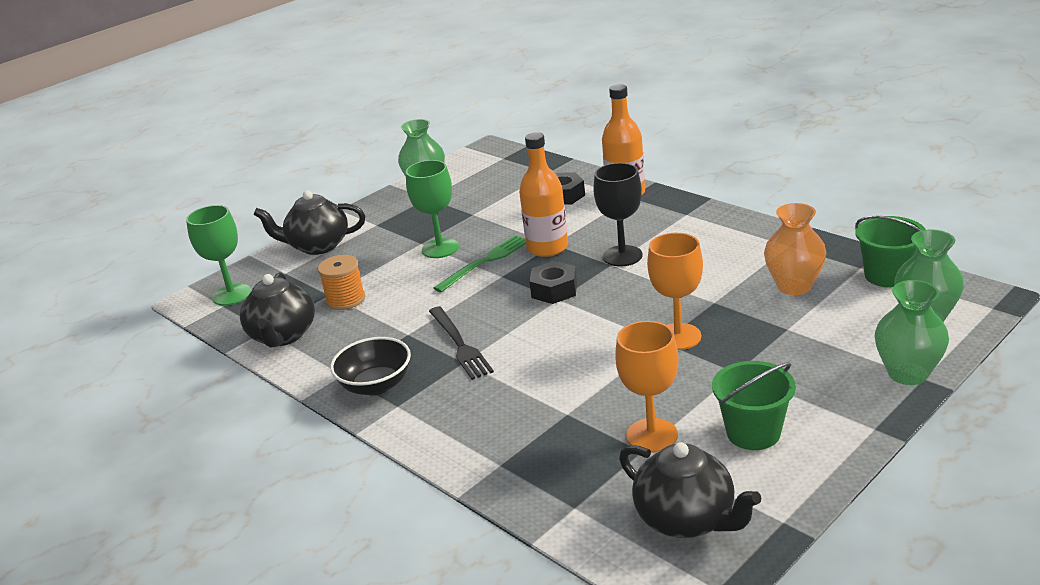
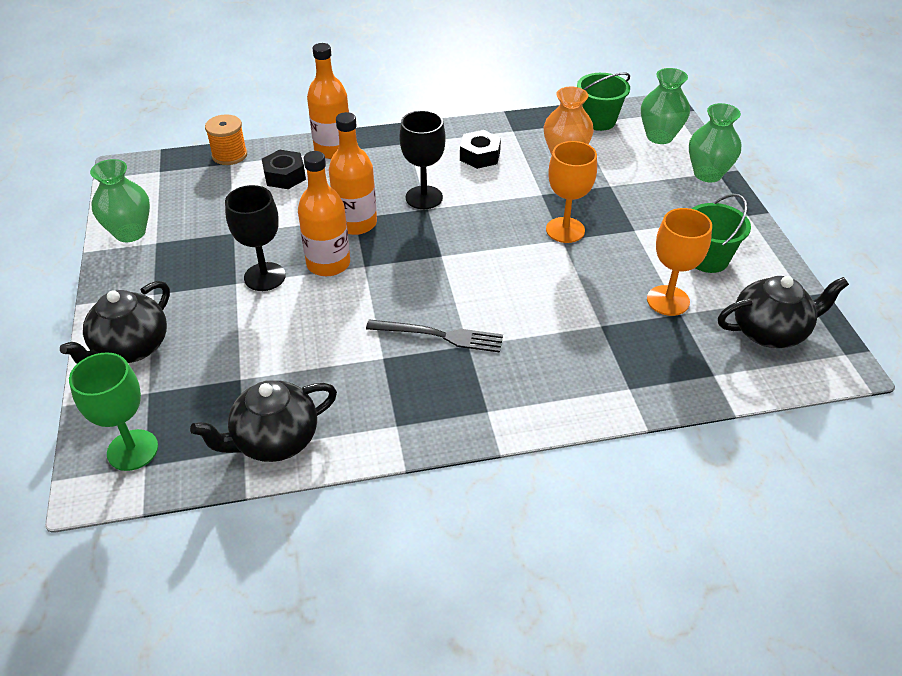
camera: 60 degrees left, 15 degrees up
black teapot [240,272,315,348] -> black teapot turned 120 degrees clockwise [190,380,337,462]
orange spool [318,255,365,310] -> orange spool moved to [205,114,247,165]
black bowl [330,337,411,395] -> none
green goblet [406,160,459,258] -> black goblet [225,185,286,291]
green fork [434,235,526,292] -> orange bottle [298,151,350,276]
black nut [529,261,577,304] -> black nut moved to [460,130,501,169]

